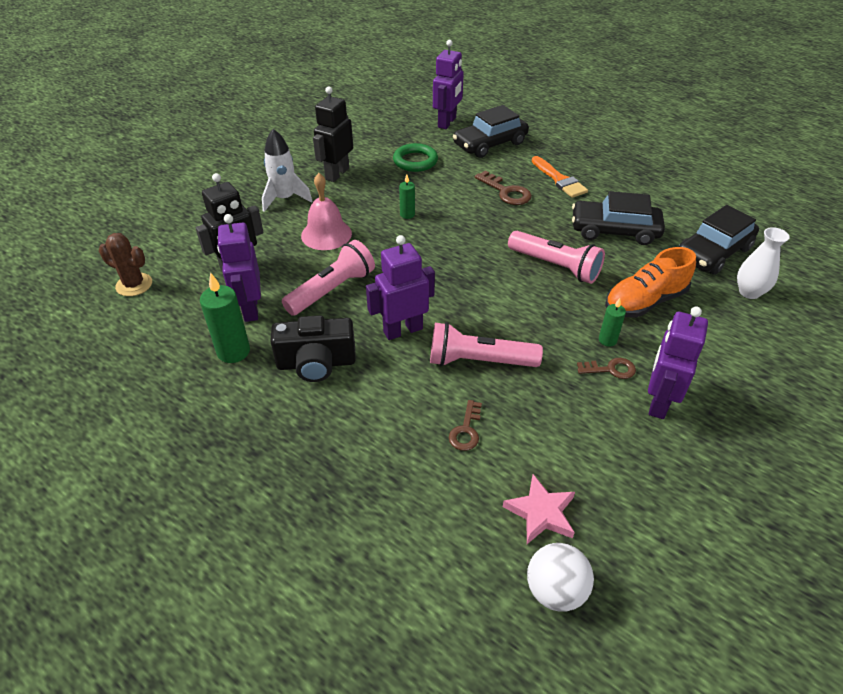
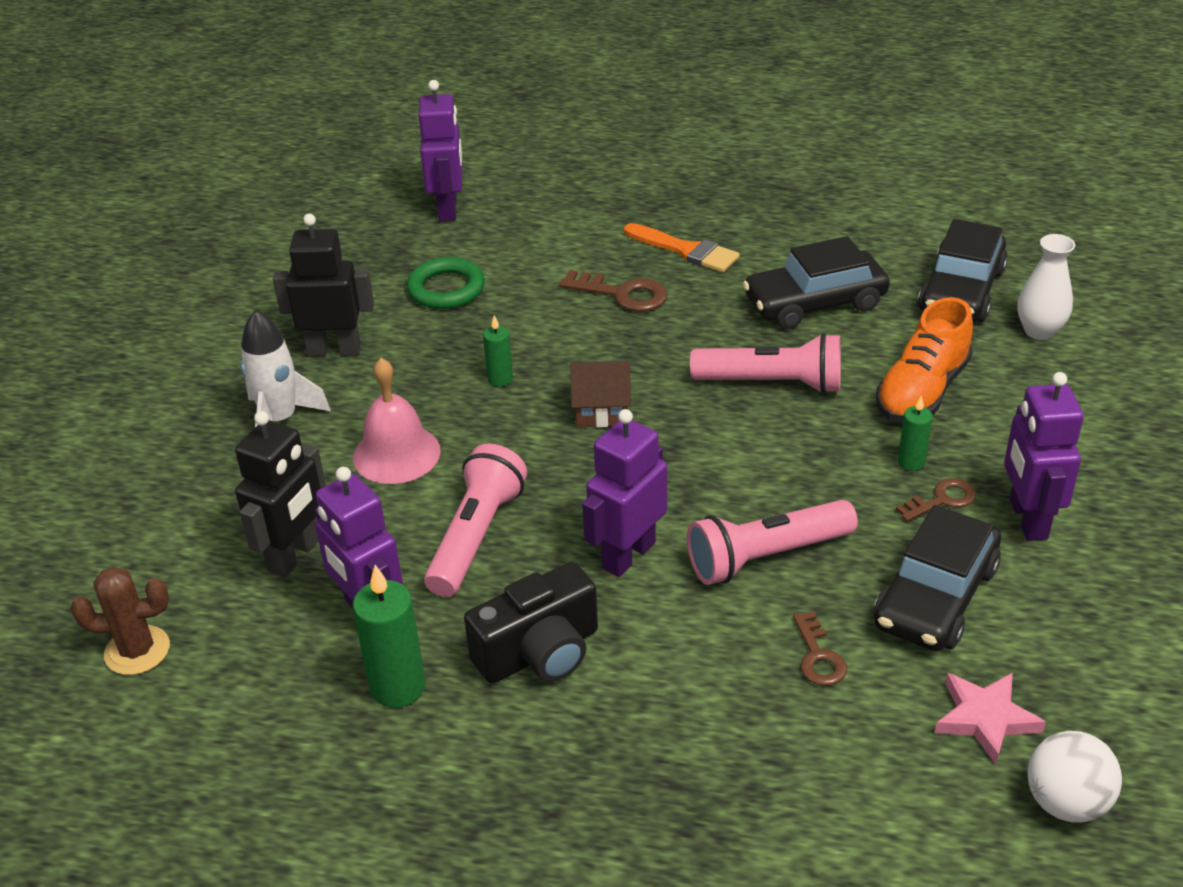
camera: 25 degrees left, 5 degrees down
black robot [313,86,353,182] -> black robot turned 90 degrees clockwise [273,214,374,357]
black car [453,105,529,158] -> black car moved to [874,505,1001,651]
none -> brown house [570,361,631,427]

